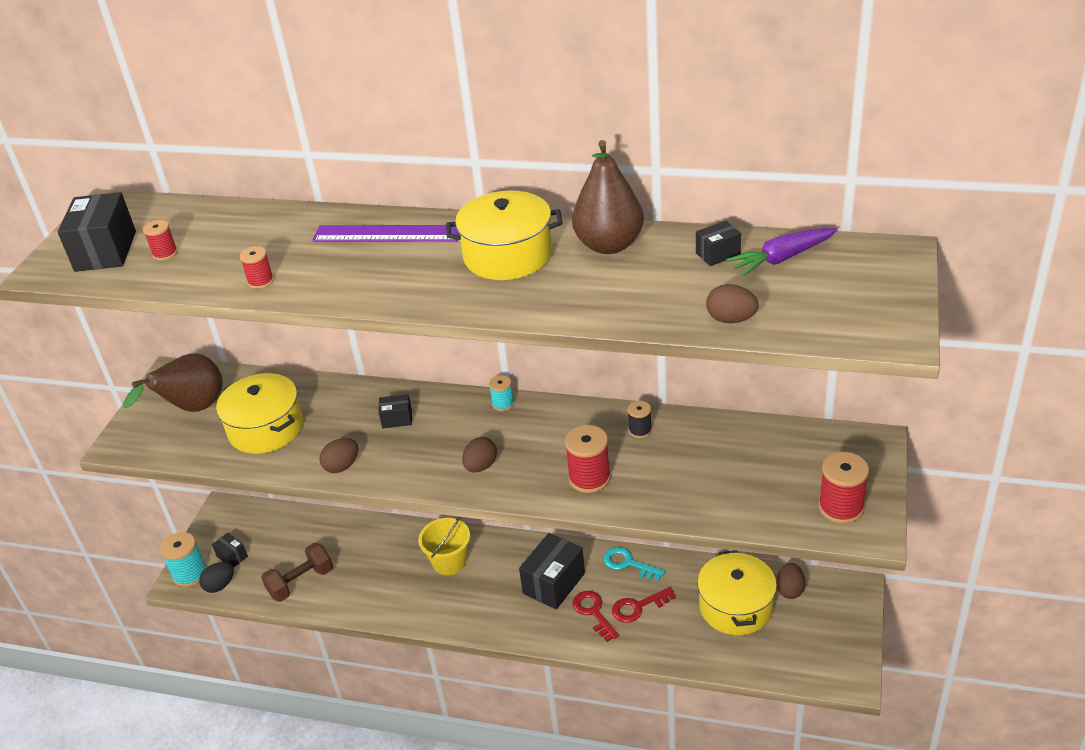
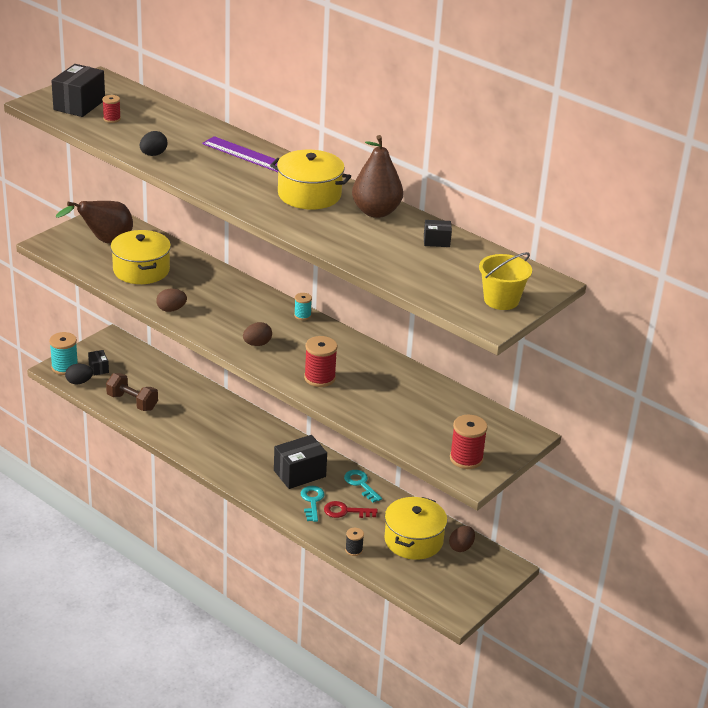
camera: 20 degrees right, 5 degrees down
red spool [240,246,274,289] -> black egg [140,131,168,156]
brown dumbbell [261,543,333,602] -> brown dumbbell turned 45 degrees clockwise [106,373,158,411]
black box [378,394,412,428] -> none
yellow bucket [418,517,470,575] -> yellow bucket moved to [479,252,532,310]
red key [572,591,619,642] -> turquoise key [301,486,324,522]
black spool [627,401,652,438] -> black spool moved to [345,528,364,556]
brown egg [706,284,759,323] -> none
purple carrot [726,228,837,276] -> none

